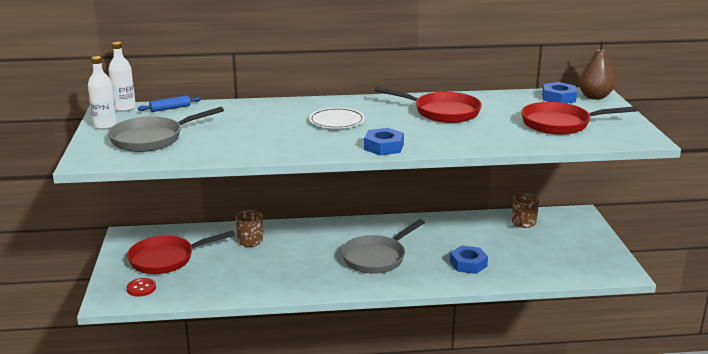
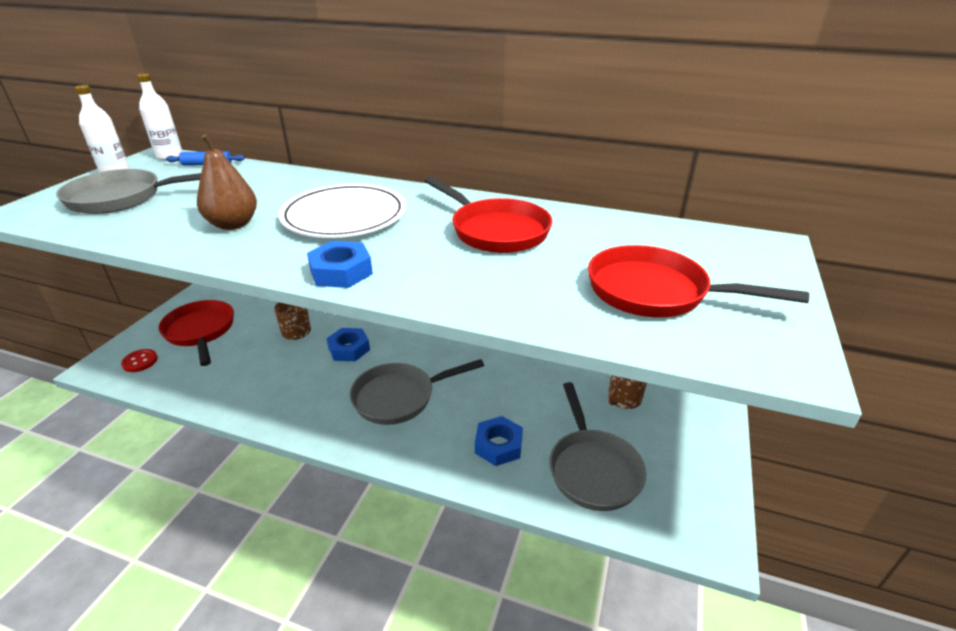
camera: 25 degrees right, 10 degrees up
red pan [127,231,235,274] -> red pan turned 60 degrees clockwise [159,300,234,366]
white plate [309,108,365,129] -> white plate [279,184,406,238], size x1.60
blue nut [542,82,577,103] -> blue nut moved to [326,328,370,361]
brown pear [578,40,615,100] -> brown pear moved to [197,134,257,230]
none -> grey pan [549,382,646,511]

